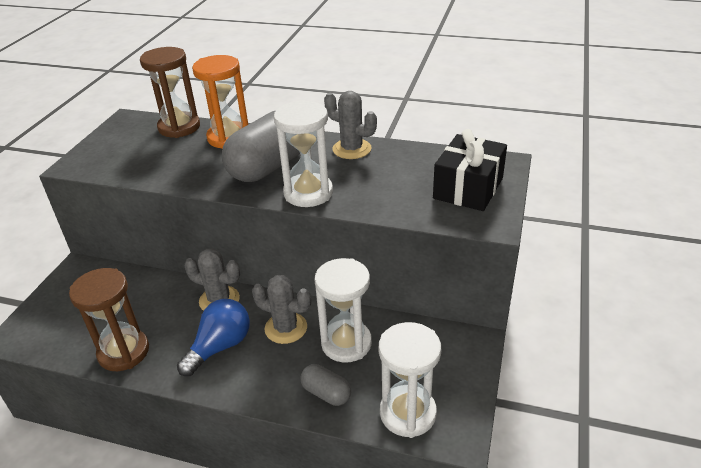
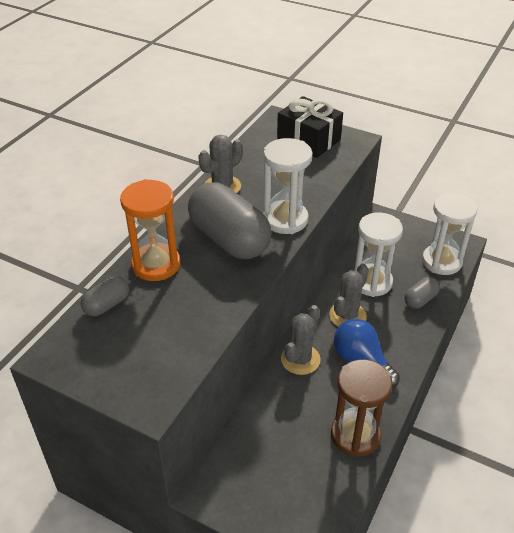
camera: 80 degrees left, 5 degrees up
brown hourglass [140,47,200,138] -> grey capsule [81,276,129,317]

